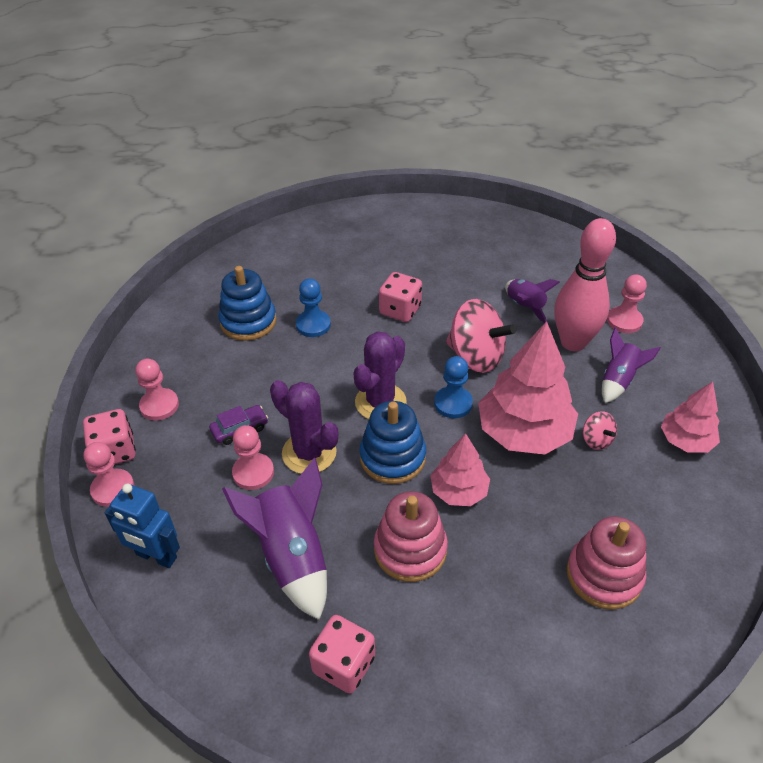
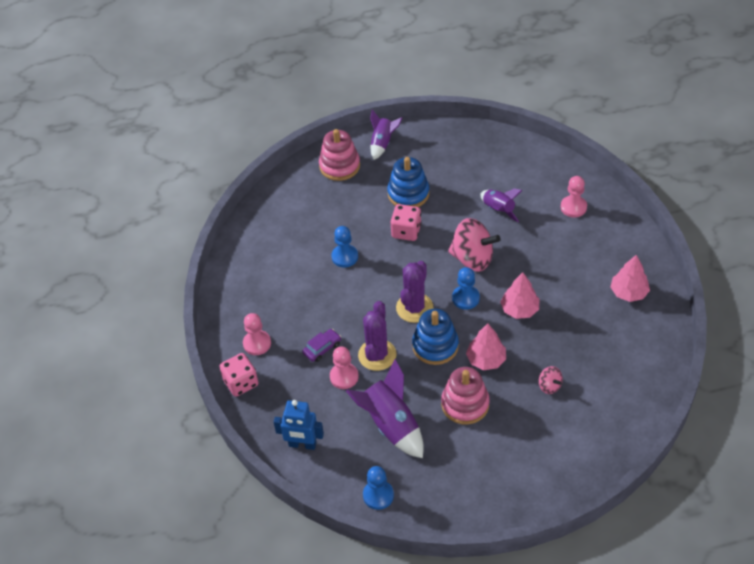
camera: 10 degrees left, 5 degrees up
pink pawn [84,442,134,507] -> none
blue stacking toy [218,266,277,341] -> blue stacking toy moved to [387,157,429,207]
purple cactus [270,380,338,474] -> purple cactus turned 75 degrees clockwise [358,301,397,371]
pink dice [309,615,375,694] -> none
pink tree [478,321,578,455] -> pink tree [500,272,539,319], size x0.57
pink bowling pin [555,218,616,351] -> none
pink stacking toy [567,516,646,610] -> pink stacking toy moved to [319,129,360,181]
pink spinning top [583,411,617,450] -> pink spinning top moved to [539,366,563,394]
purple rocket [602,328,661,403] -> purple rocket moved to [370,110,402,160]
none -> blue pawn [363,466,394,510]

